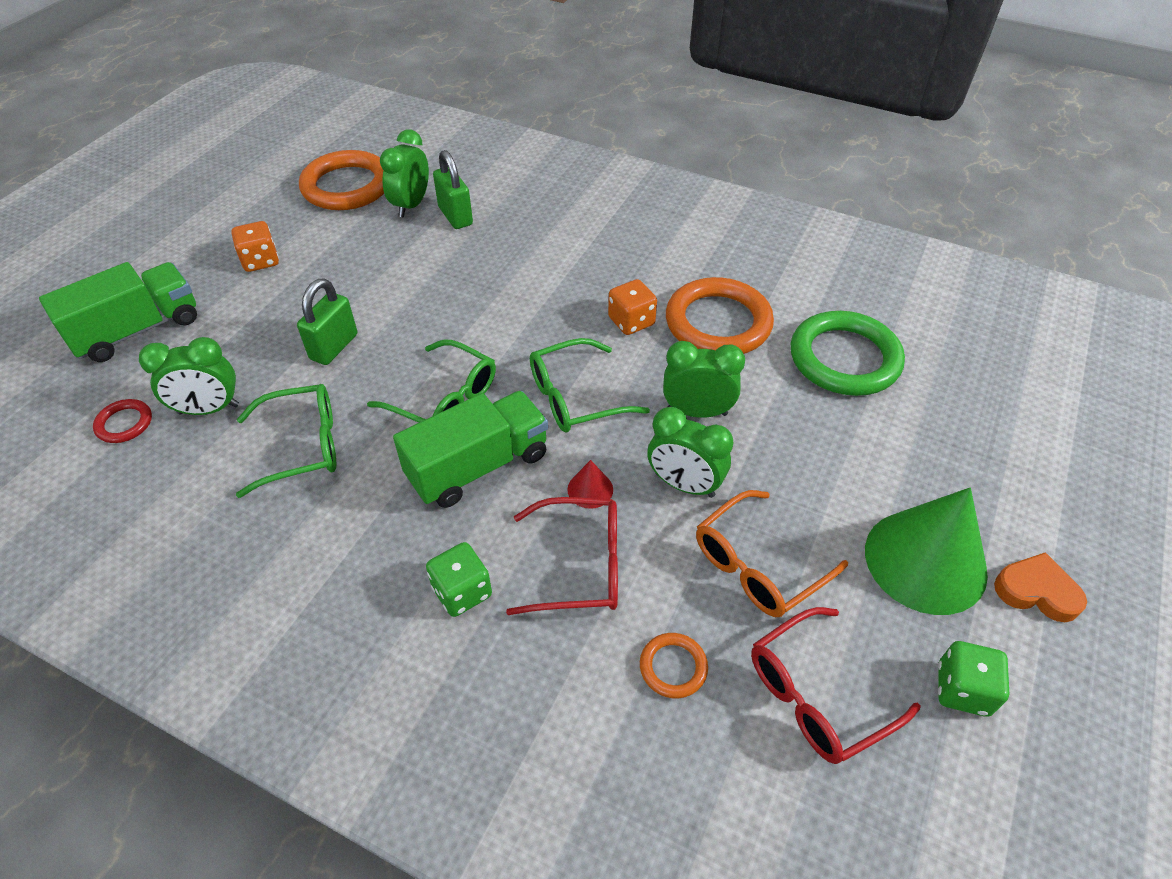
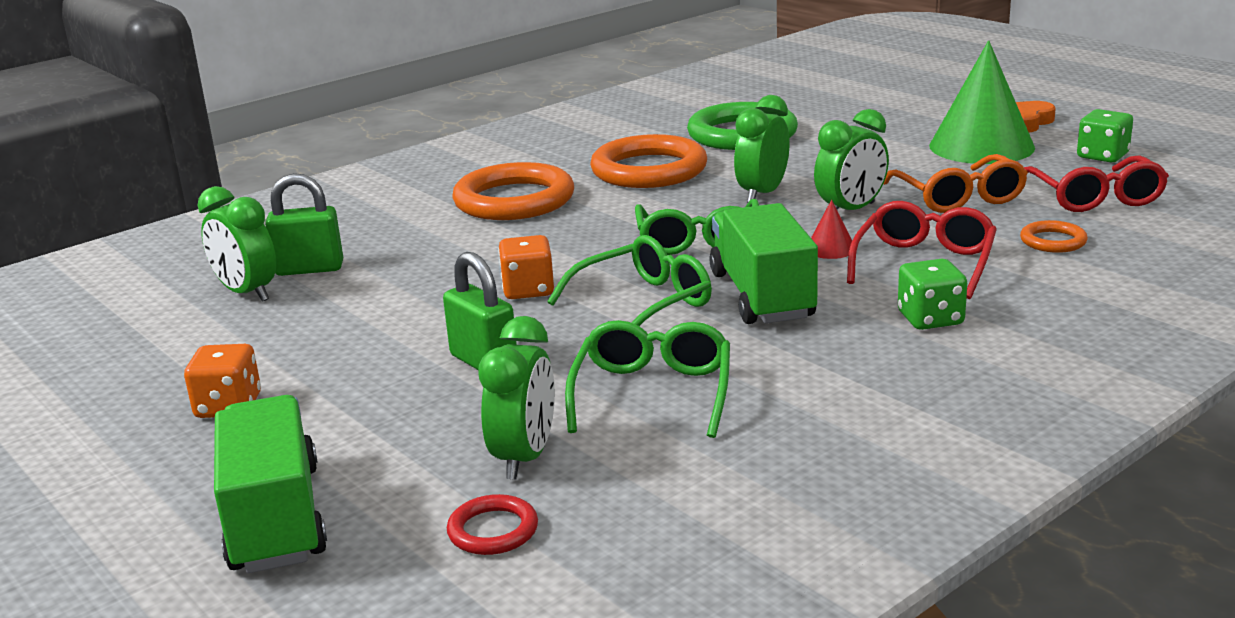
camera: 65 degrees left, 25 degrees down
orange ring [299,150,384,210] -> orange ring moved to [452,162,574,220]
orange dice [608,279,657,335] -> orange dice moved to [498,235,554,299]

